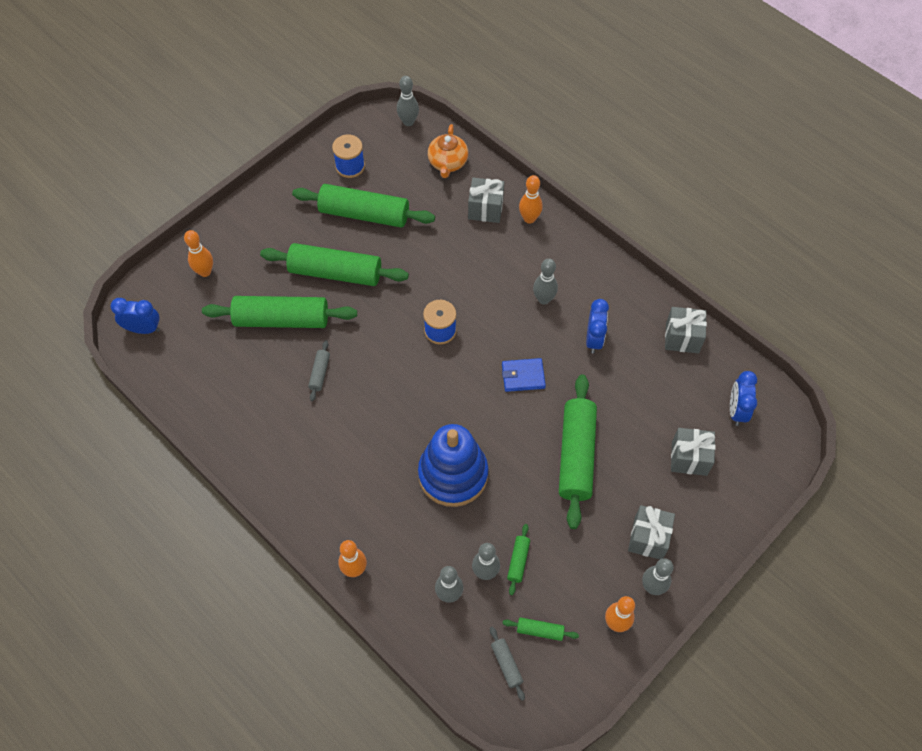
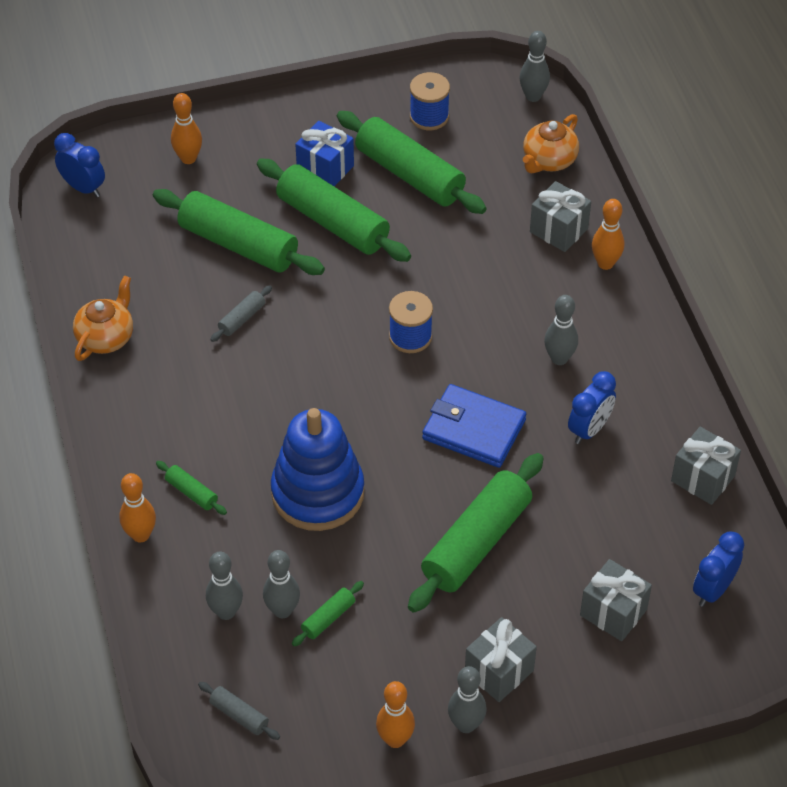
camera: 30 degrees right, 10 degrees down
grey rolling pin [490,627,525,701] -> grey rolling pin turned 60 degrees counterclockwise [198,682,280,740]
blue wallet [502,358,546,392] -> blue wallet [422,384,526,468], size x1.55
green rolling pin [502,617,579,641] -> green rolling pin moved to [156,461,227,515]
none -> orange teapot [73,275,133,361]
none -> blue gift [295,121,354,186]

